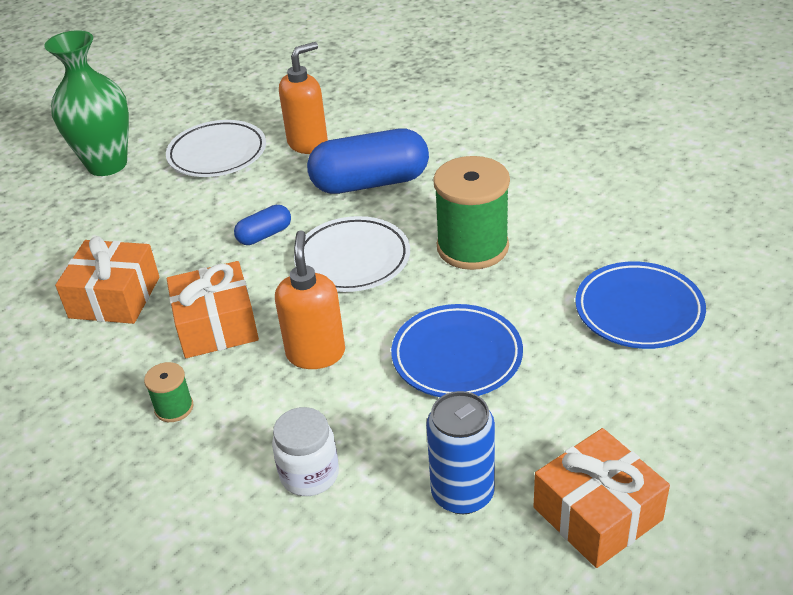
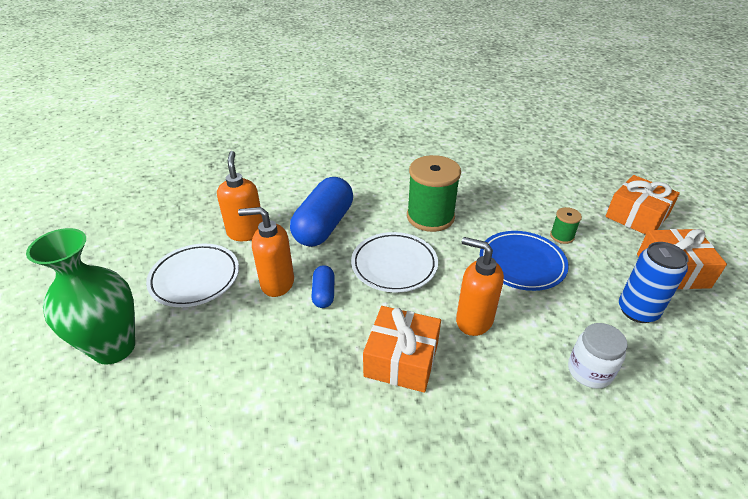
camera: 60 degrees left, 0 degrees up
orange gift [55,236,159,324] -> orange gift moved to [605,175,680,235]
green spool [144,362,193,422] -> green spool moved to [550,207,582,244]
blue plate [575,261,706,349] -> none
none -> orange soap dispenser [238,207,294,297]

